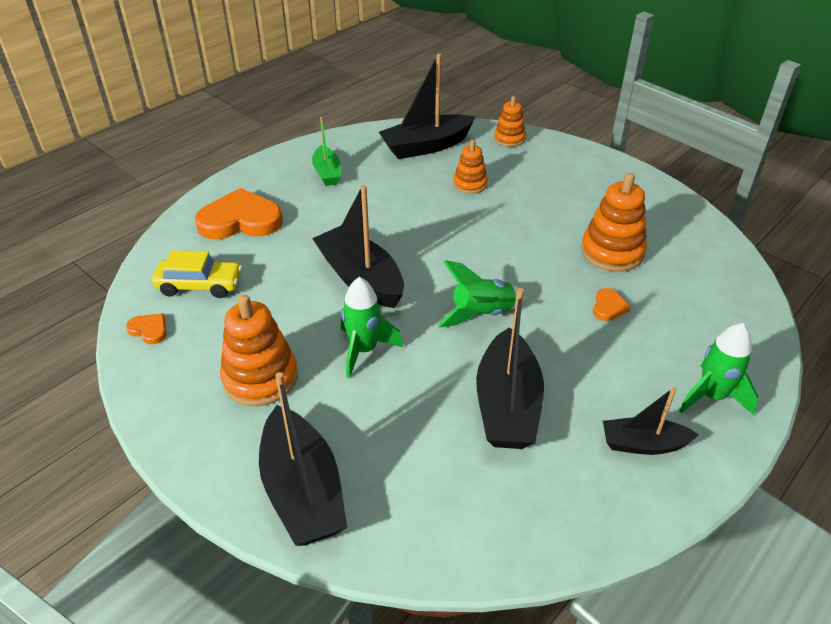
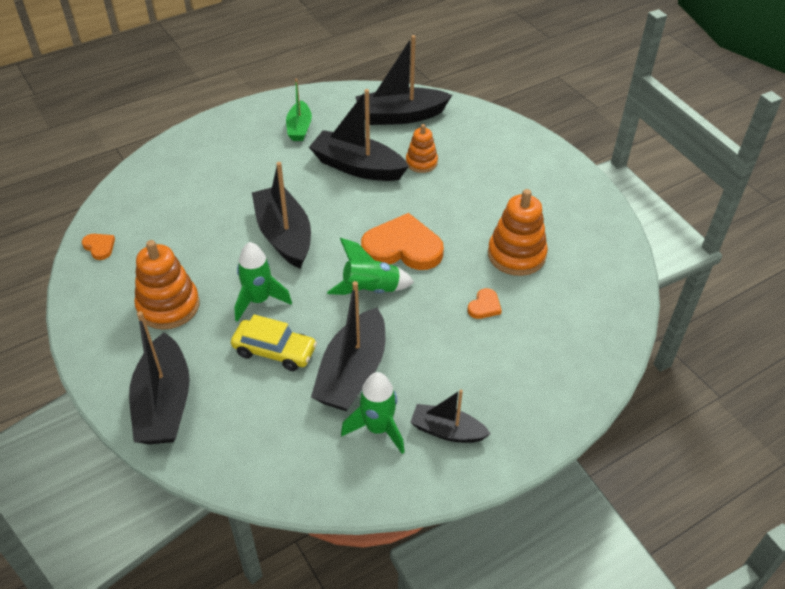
camera: 15 degrees right, 5 degrees up
yellow car [152,250,242,298] -> yellow car moved to [231,314,317,371]
orange heart [195,188,283,239] -> orange heart moved to [361,213,444,270]
orange stacking toy [494,96,526,147] -> none
green rocket [679,323,759,415] -> green rocket moved to [341,372,405,454]
none -> black boat [309,89,409,181]

